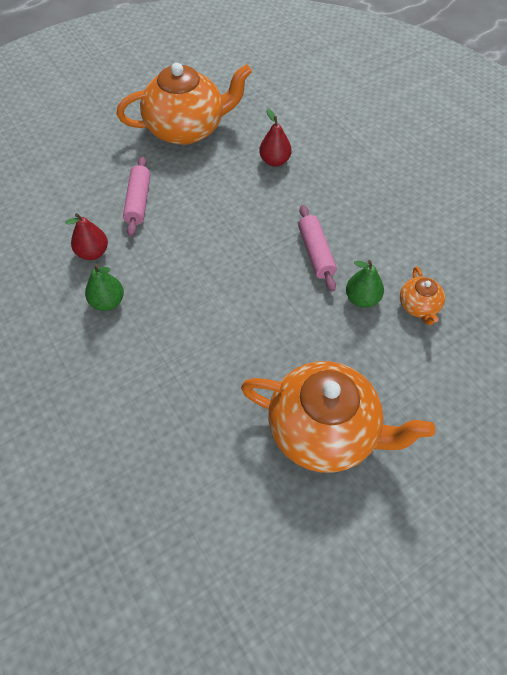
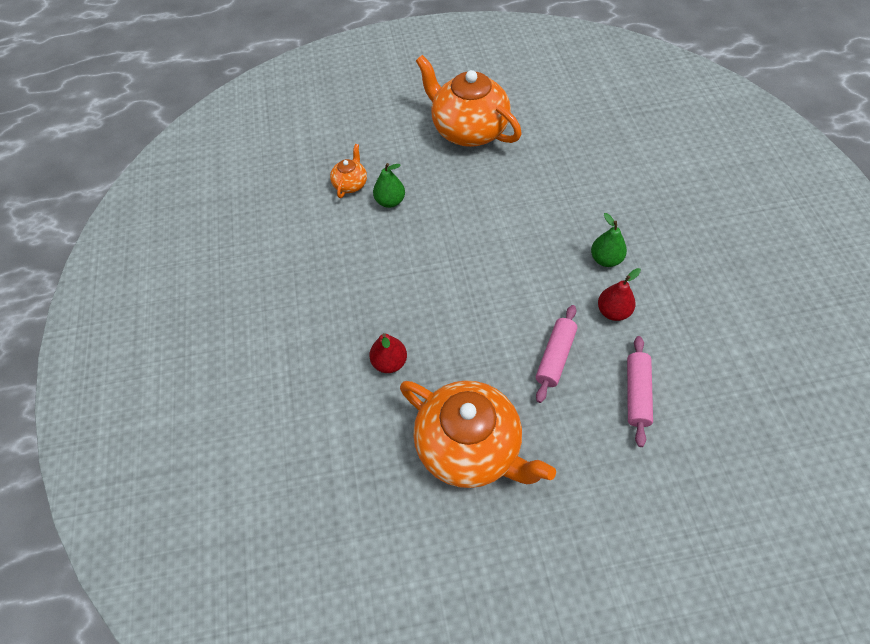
camera: 155 degrees left, 0 degrees up
orange teapot [117,63,252,145] -> orange teapot turned 150 degrees counterclockwise [400,381,556,488]
pink rolling pin [298,205,337,292] -> pink rolling pin moved to [627,336,653,447]

